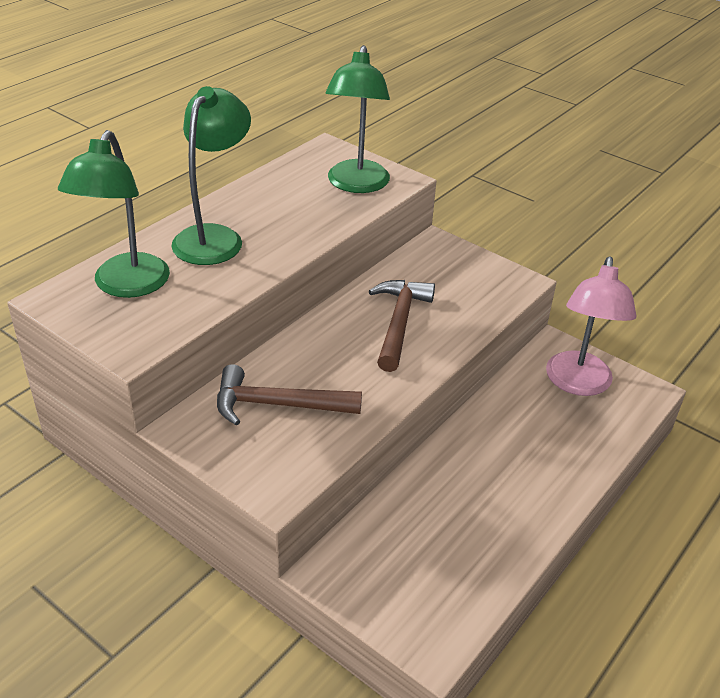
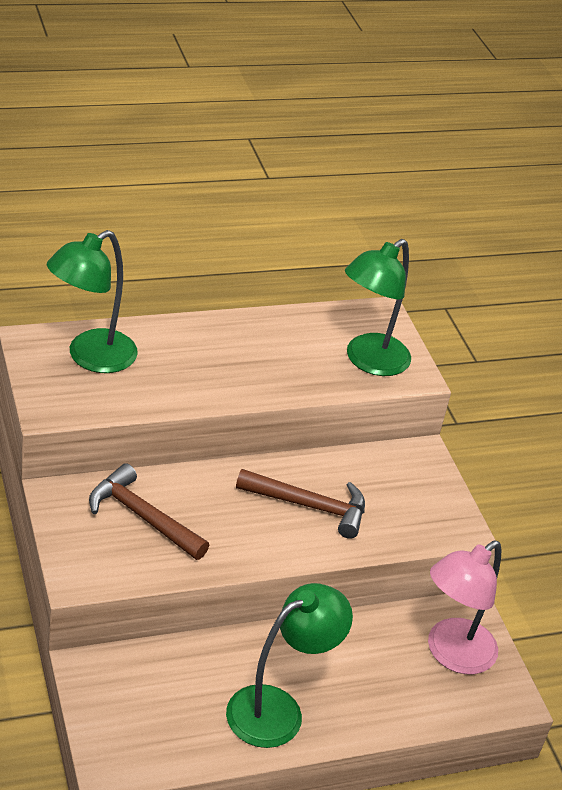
camera: 30 degrees right, 0 degrees up
green lamp [171,86,251,265] -> green lamp moved to [226,583,353,748]
brown hammer [369,280,435,372] -> brown hammer turned 60 degrees clockwise [236,469,365,539]

